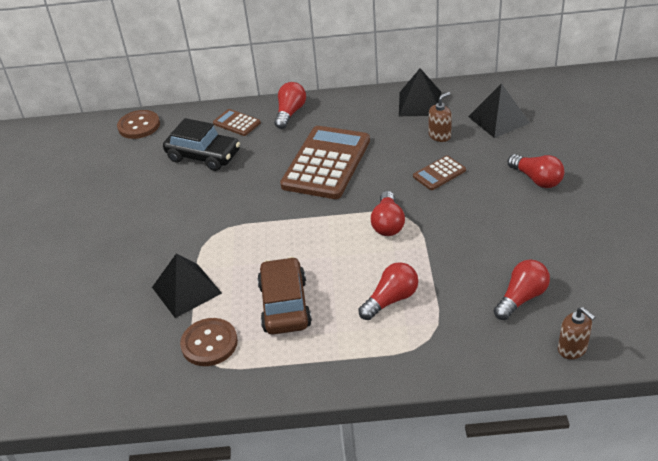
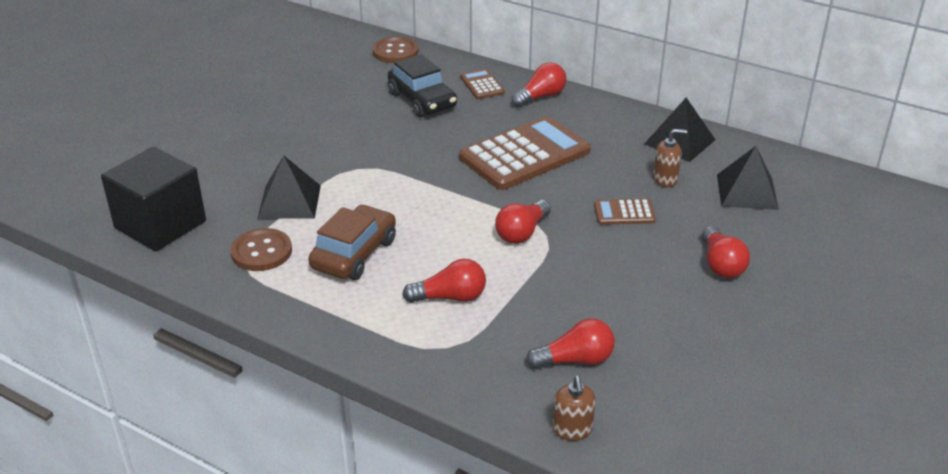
camera: 30 degrees right, 5 degrees down
none -> black cube [101,147,206,252]

